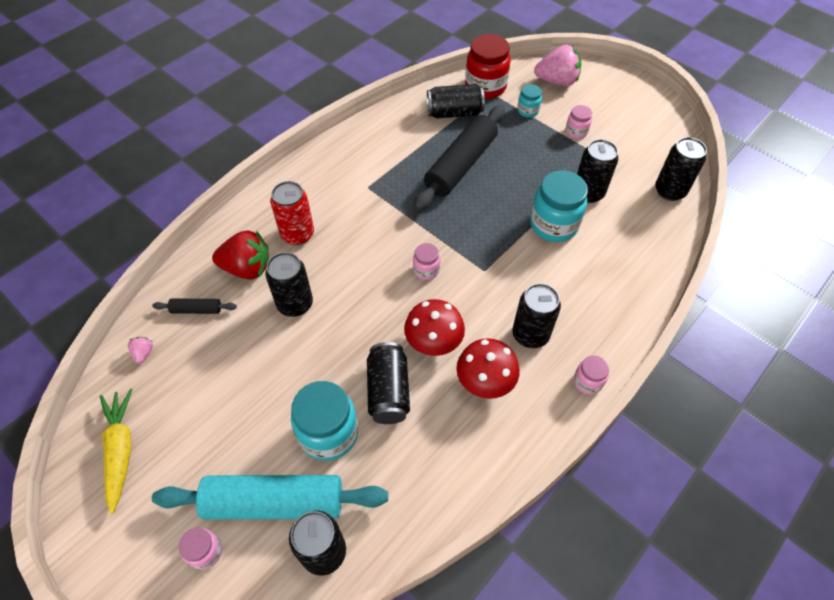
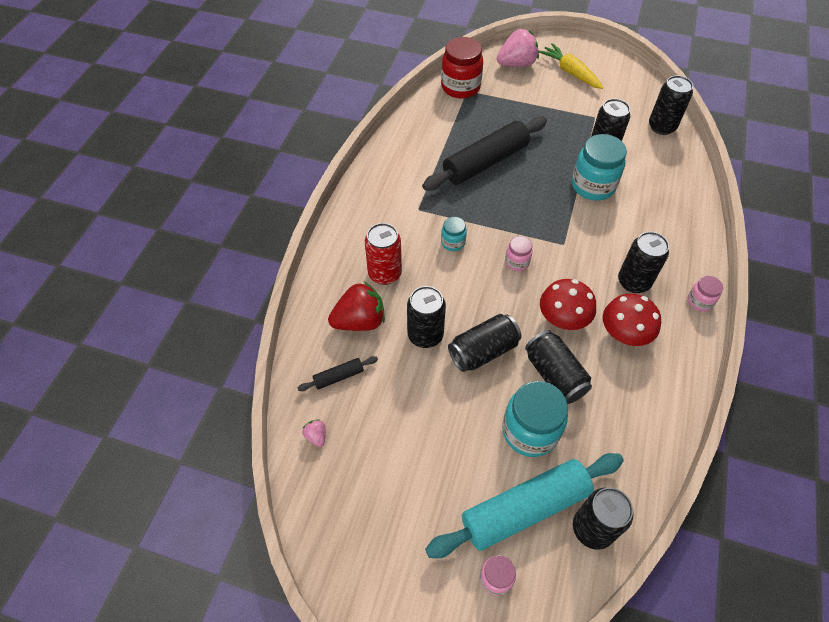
camera: 25 degrees left, 0 degrees up
yellow carrot [100,389,133,514] -> yellow carrot moved to [539,43,603,89]
black rolling pin [413,105,505,211] -> black rolling pin turned 45 degrees clockwise [422,117,547,190]
black can [427,84,485,119] -> black can moved to [448,314,521,372]
turquoise jar [517,84,542,117] -> turquoise jar moved to [441,217,467,251]
pink jar [566,105,592,139] -> none

